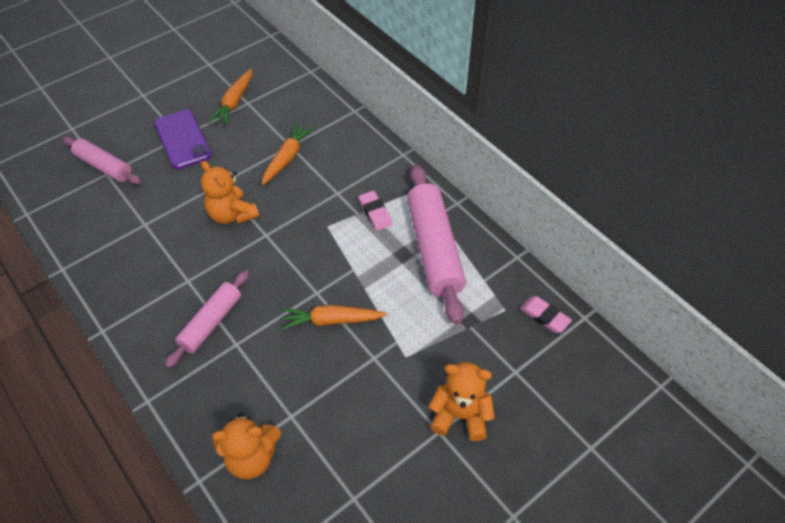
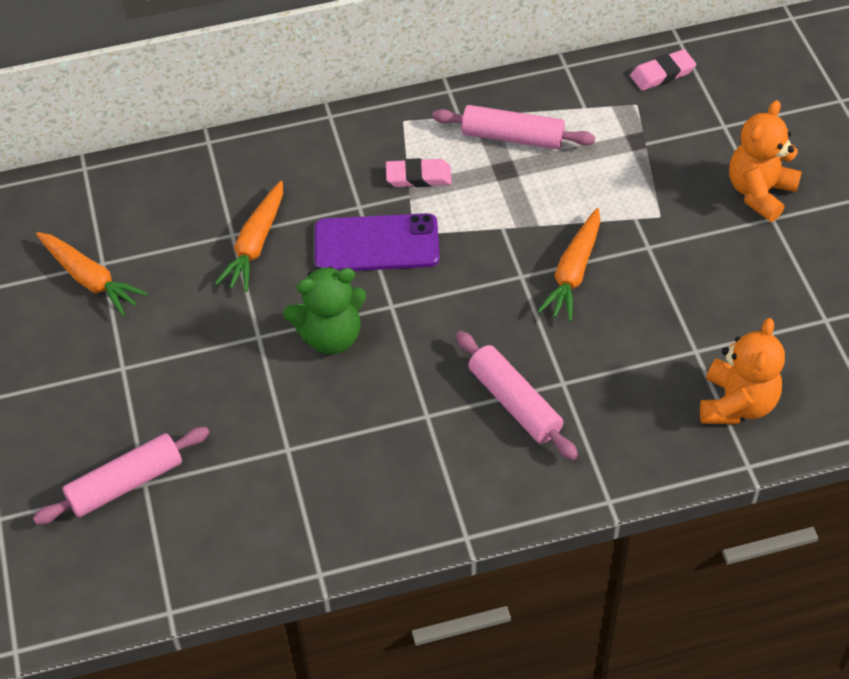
camera: 65 degrees left, 0 degrees up
purple phone [154,110,212,169] -> purple phone moved to [315,213,440,271]
orange teddy bear [201,161,259,224] -> green teddy bear [283,266,366,354]
orange carrot [262,122,314,185] -> orange carrot turned 120 degrees counterclockwise [215,181,283,292]
pink rolling pin [407,165,466,324] -> pink rolling pin [432,105,595,150], size x0.61

